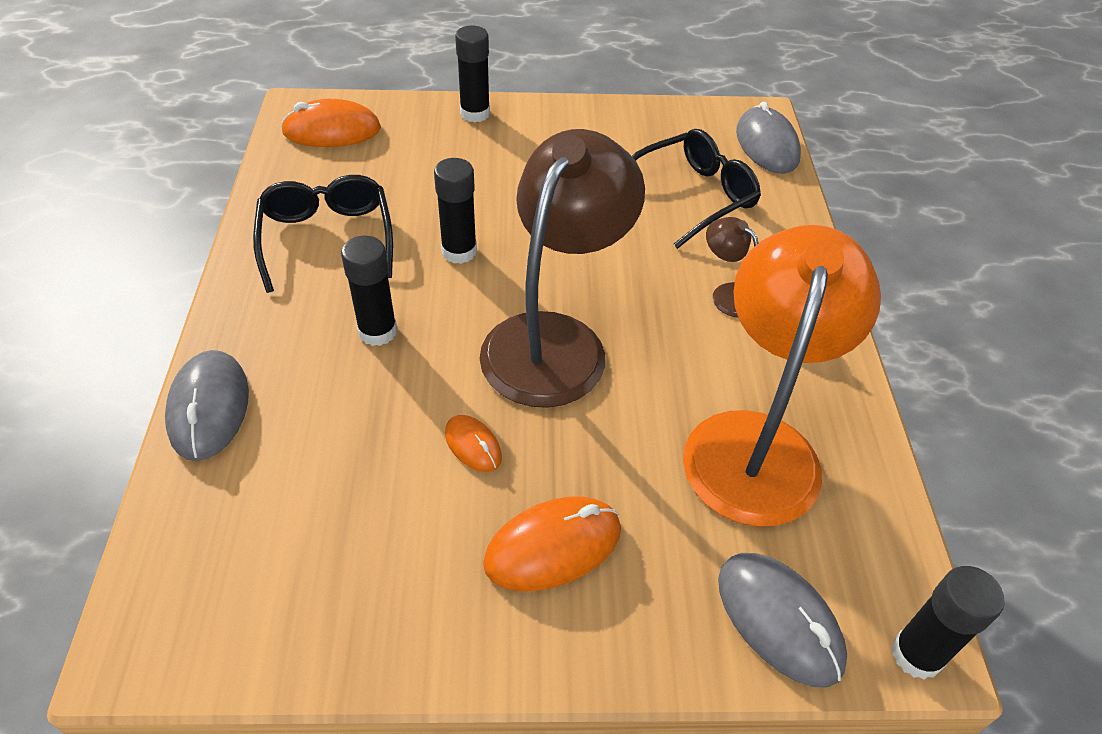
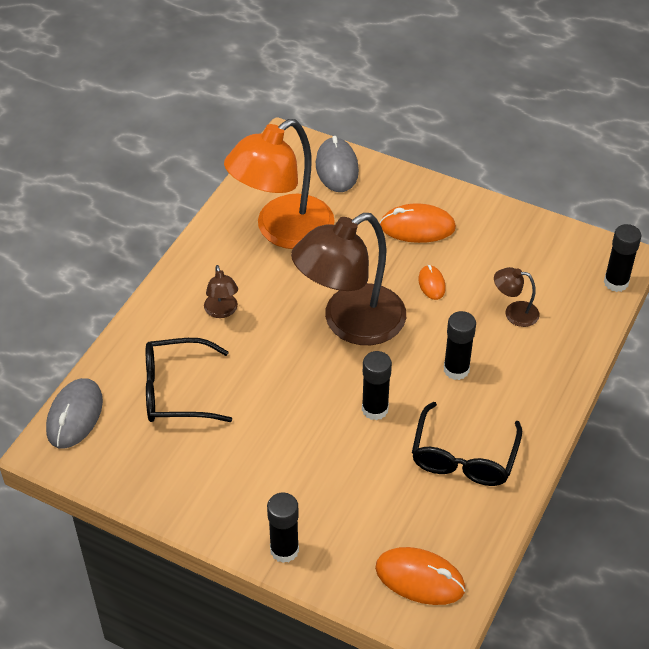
camera: 150 degrees left, 0 degrees up
grey mouse [165,350,249,461] -> none
black glue stick [892,566,1005,680] -> black glue stick moved to [604,224,641,292]
none -> brown lamp [494,267,540,327]

